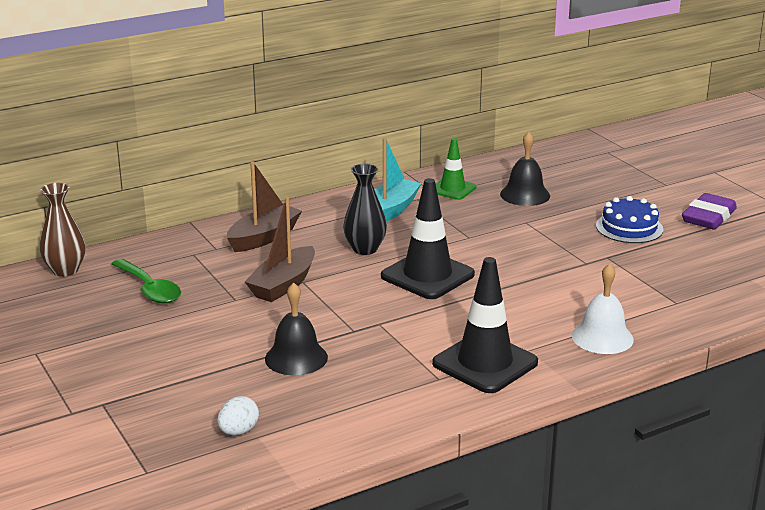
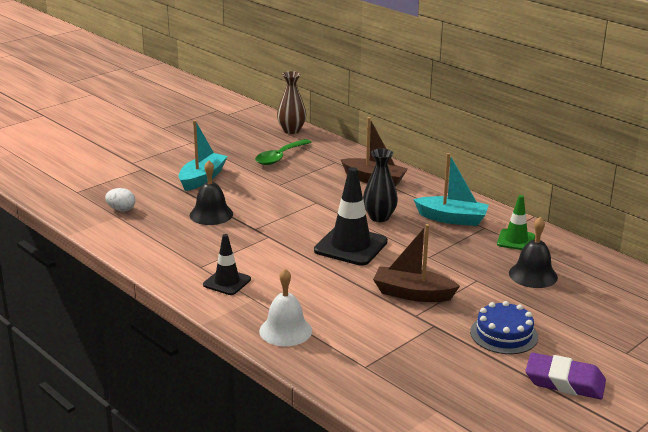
camera: 75 degrees right, 0 degrees up
brown boat [245,197,315,302] -> brown boat moved to [373,224,460,302]
black traffic cone [432,257,538,393] -> black traffic cone [203,234,251,295], size x0.59
none -> turquoise boat [179,120,228,191]

